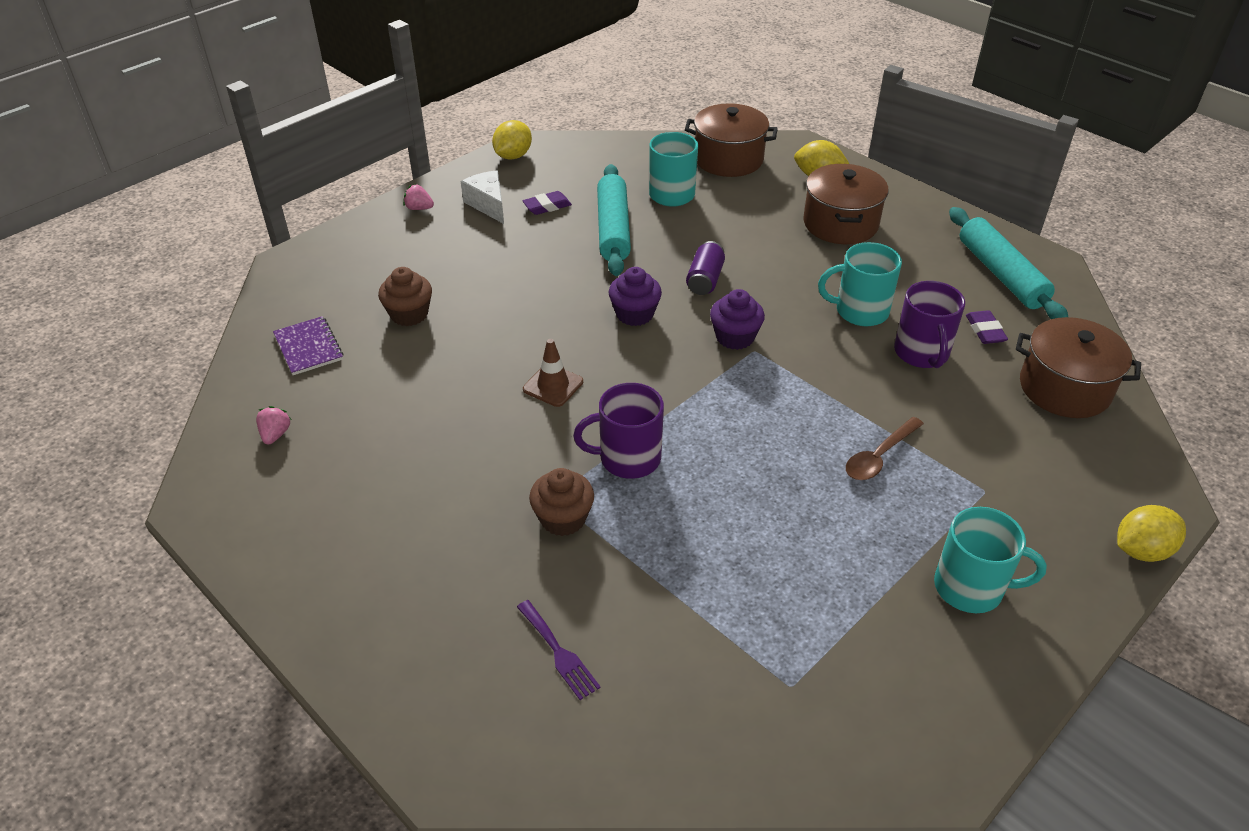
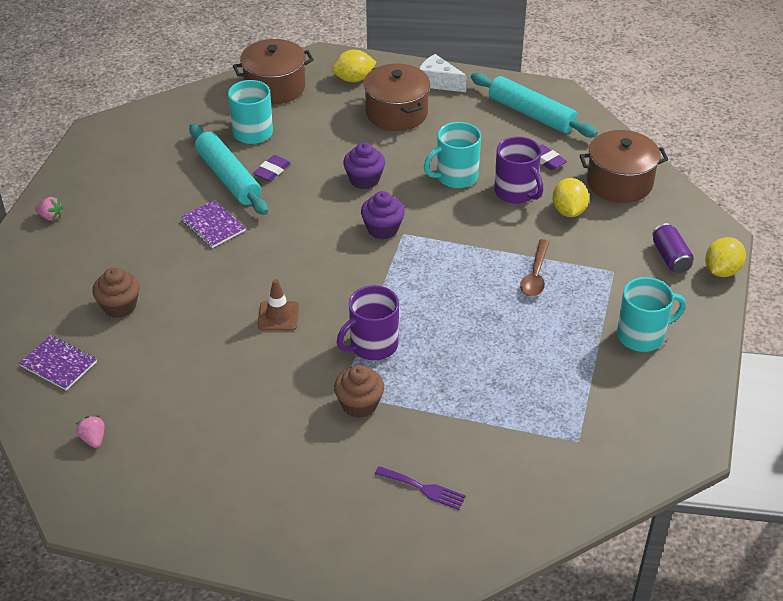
camera: 30 degrees left, 0 degrees up
pink strawberry [403,184,434,210] -> pink strawberry turned 150 degrees counterclockwise [35,197,63,221]
white cheese [461,170,504,224] -> white cheese moved to [419,54,467,92]
yellow lemon [492,120,532,160] -> yellow lemon moved to [552,178,589,217]
purple eraser [522,191,572,215] -> purple eraser moved to [253,155,291,181]
purple cupcake [609,267,662,326] -> purple cupcake moved to [343,142,385,189]
purple can [686,241,725,295] -> purple can moved to [652,223,694,273]
none -> purple notebook [180,200,246,248]

